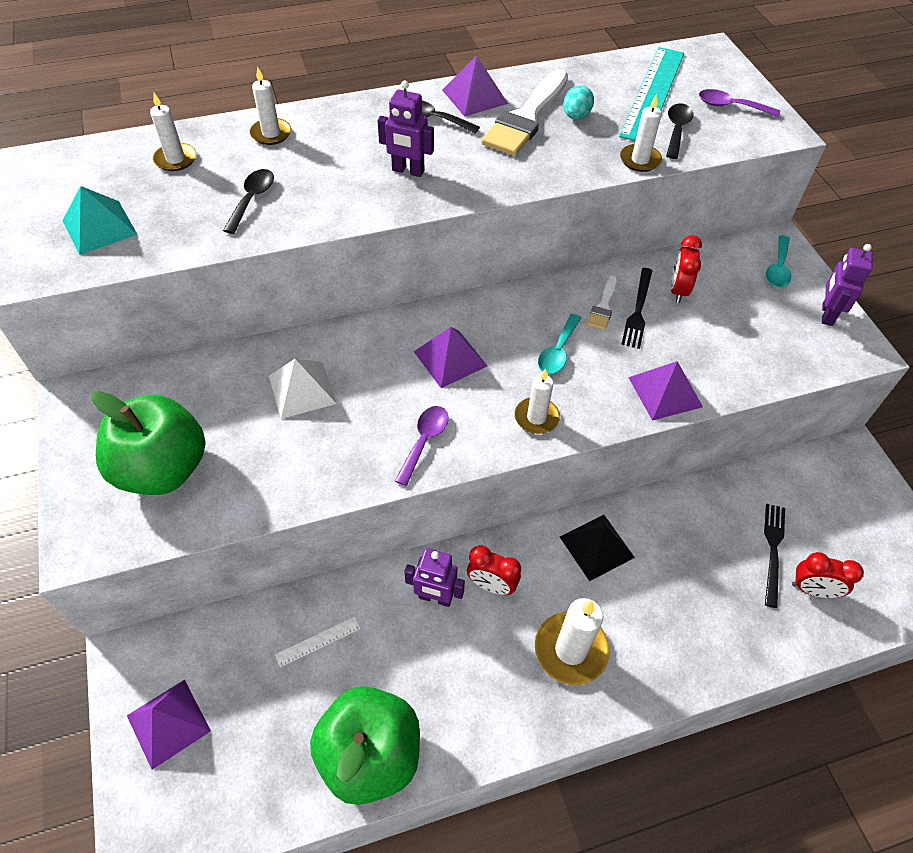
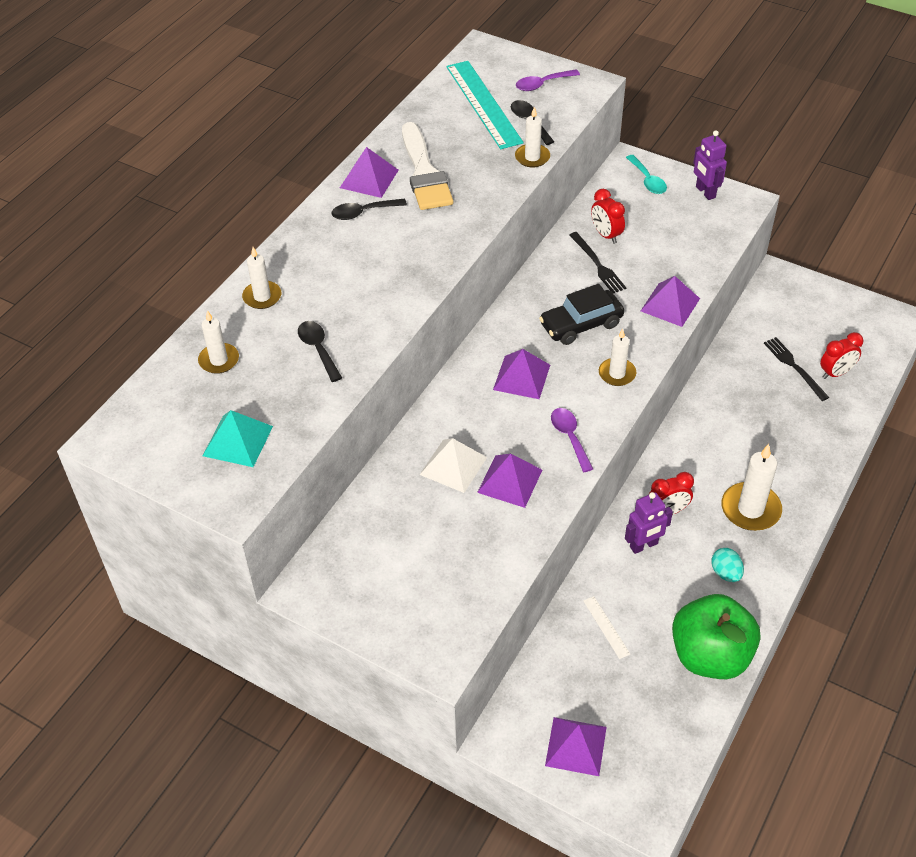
camera: 40 degrees left, 5 degrees down
green apple [91,391,205,495] -> none
white ruler [275,617,361,667] -> white ruler turned 45 degrees counterclockwise [583,596,630,659]
purple robot [378,80,434,177] -> none
turquoise spoon [538,314,581,374] -> black car [539,284,624,345]
black pyramid [560,515,635,581] -> none
turquoise egg [563,85,594,120] -> turquoise egg moved to [711,548,744,582]
white brush [587,276,617,330] -> none
none -> purple pyramid [477,454,542,508]

